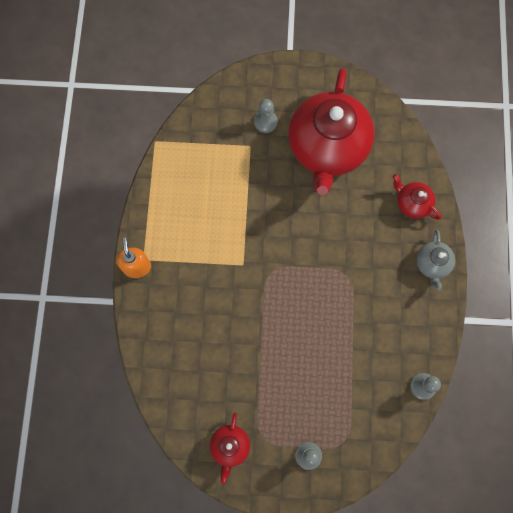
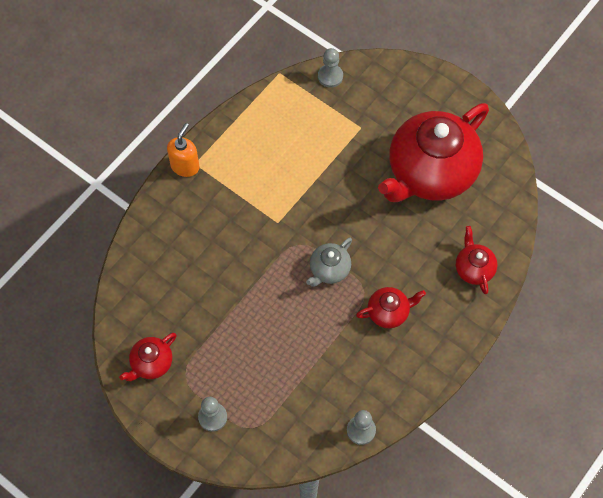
camera: 35 degrees right, 10 degrees down
grey pawn [254,99,278,133] -> grey pawn moved to [318,48,343,88]
grey teapot [416,230,455,291] -> grey teapot moved to [306,238,352,287]
none -> red teapot [356,287,426,328]

